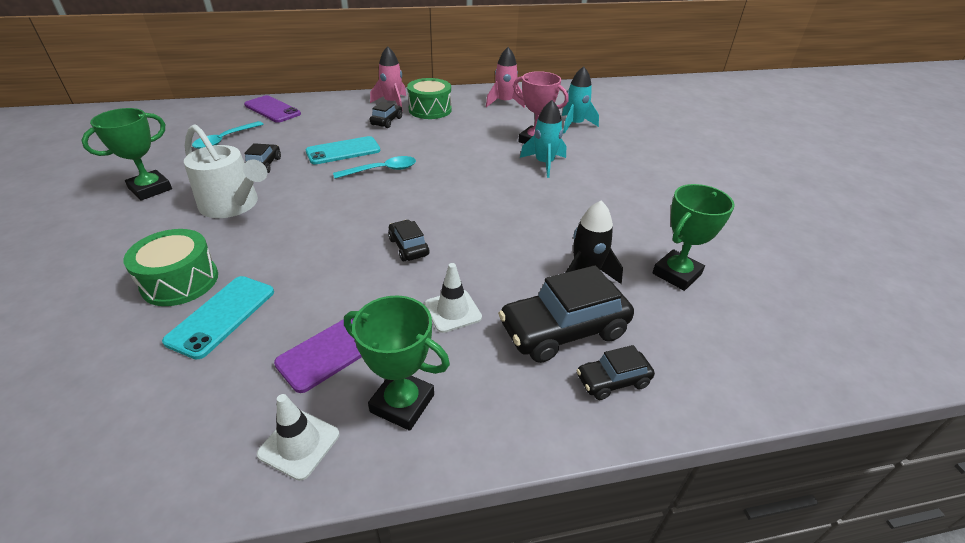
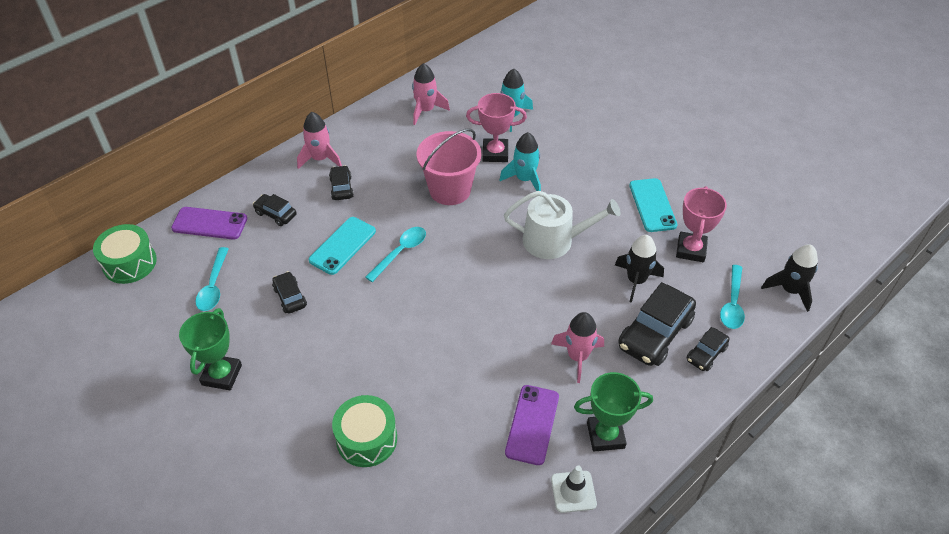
camera: 30 degrees left, 10 degrees up
turquoise phone [162,276,274,360] -> turquoise phone moved to [629,178,677,232]
white watering can [184,124,267,218] -> white watering can moved to [504,191,621,259]
black car [388,220,429,261] -> black car moved to [253,194,296,226]
green drum [407,78,452,119] -> green drum moved to [93,224,157,284]
white traffic cone [424,263,482,333] -> pink rocket [551,312,604,383]
green trophy [652,184,735,291] -> pink trophy [676,186,727,262]
none -> pink bucket [417,128,481,205]
none -> turquoise spoon [720,265,745,329]
none -> black rocket [761,245,818,312]

